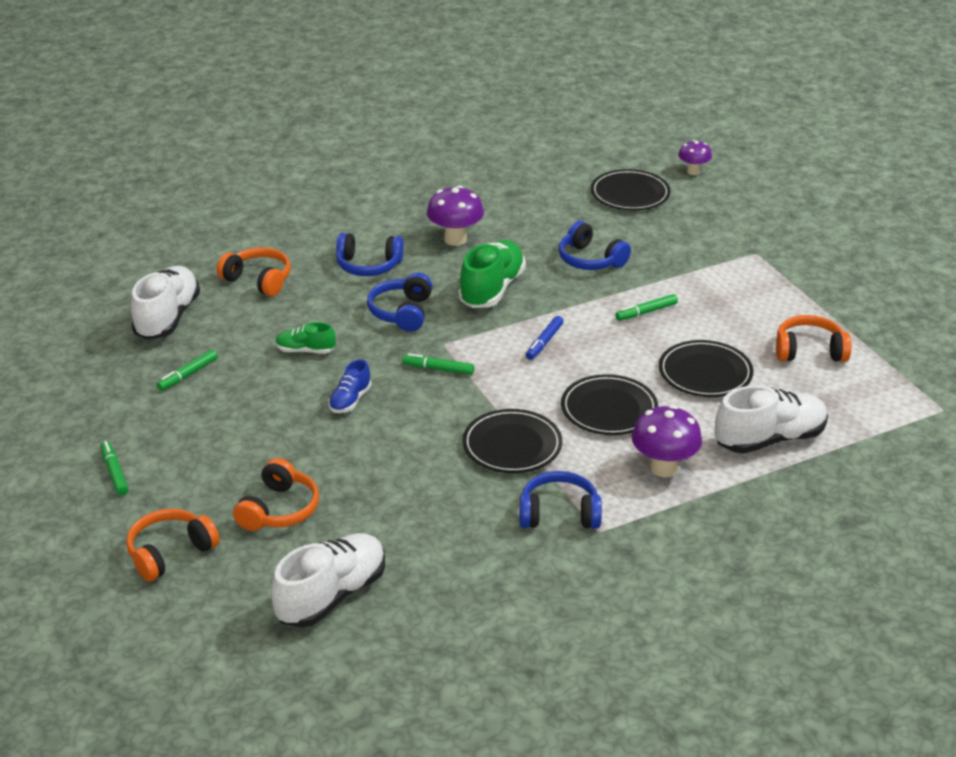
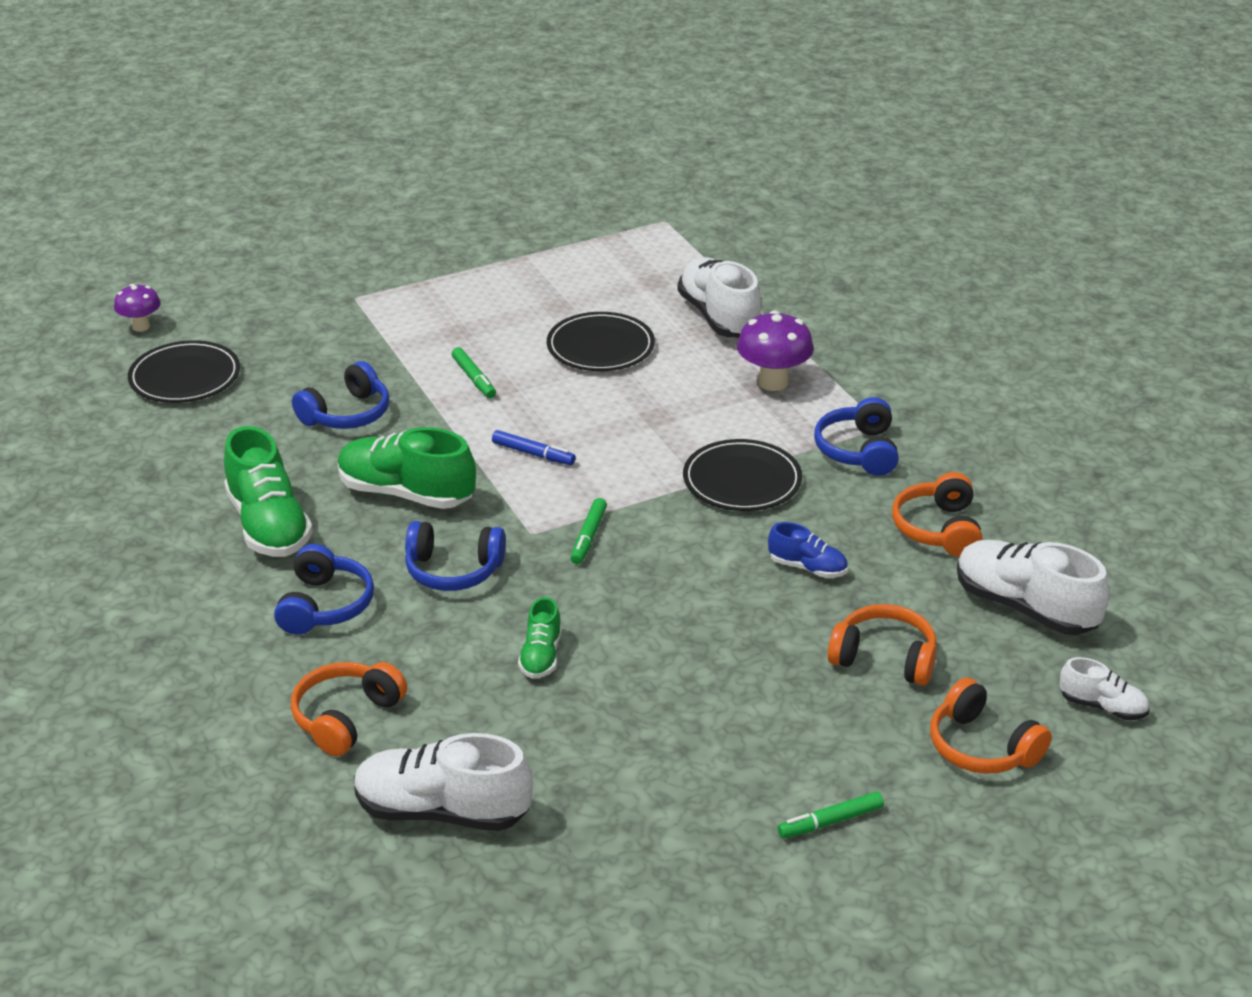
camera: 90 degrees left, 0 degrees up
green marker [157,349,218,391] -> none
blue shoe [328,359,371,413] -> blue shoe moved to [768,522,848,578]
purple mushroom [427,186,484,246] -> green shoe [224,426,313,557]
black plate [561,374,658,435] -> none
orange headphones [776,315,851,362] -> orange headphones moved to [892,472,982,557]
none -> white shoe [1060,657,1150,720]

